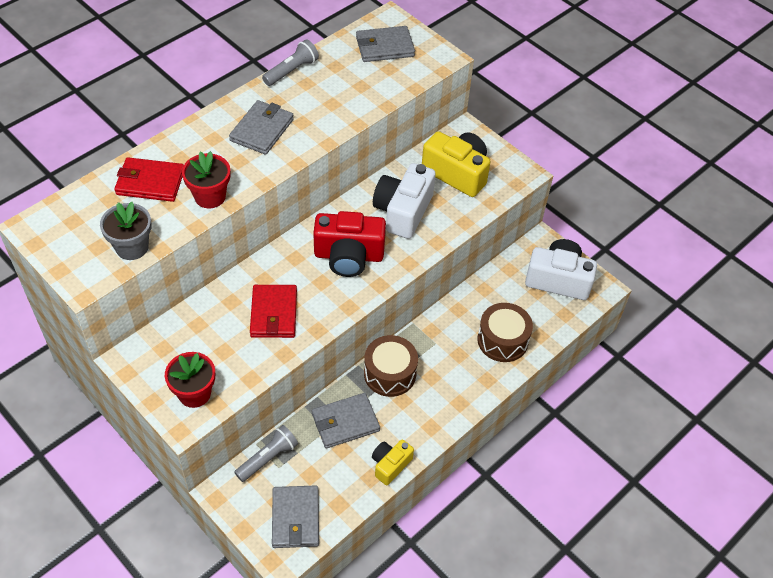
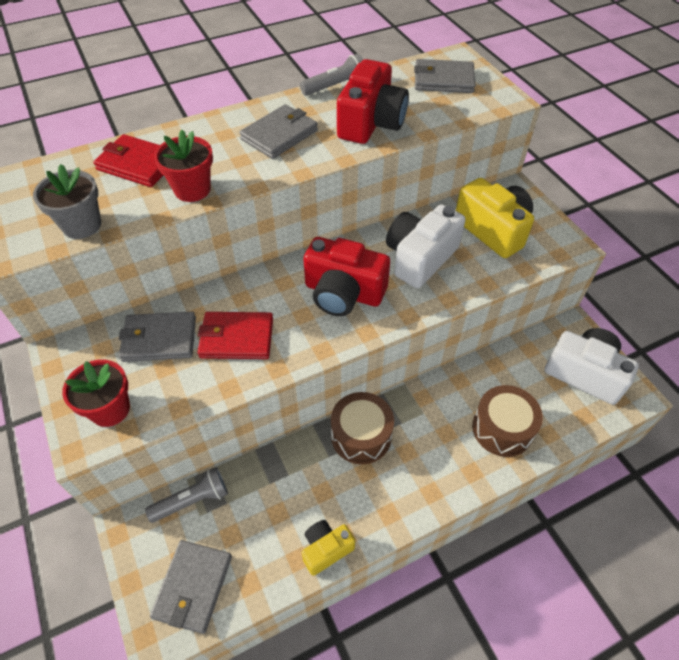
camera: 20 degrees right, 0 degrees up
red wallet [250,285,297,338] -> red wallet turned 75 degrees clockwise [197,312,273,359]
grey wallet [312,393,380,449] -> grey wallet moved to [119,311,196,362]
none -> red camera [337,59,409,144]

